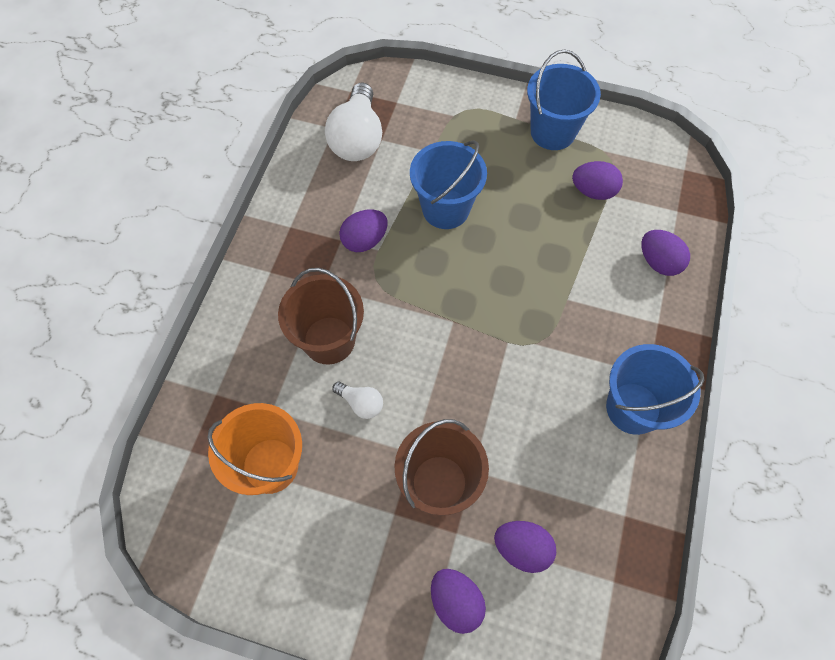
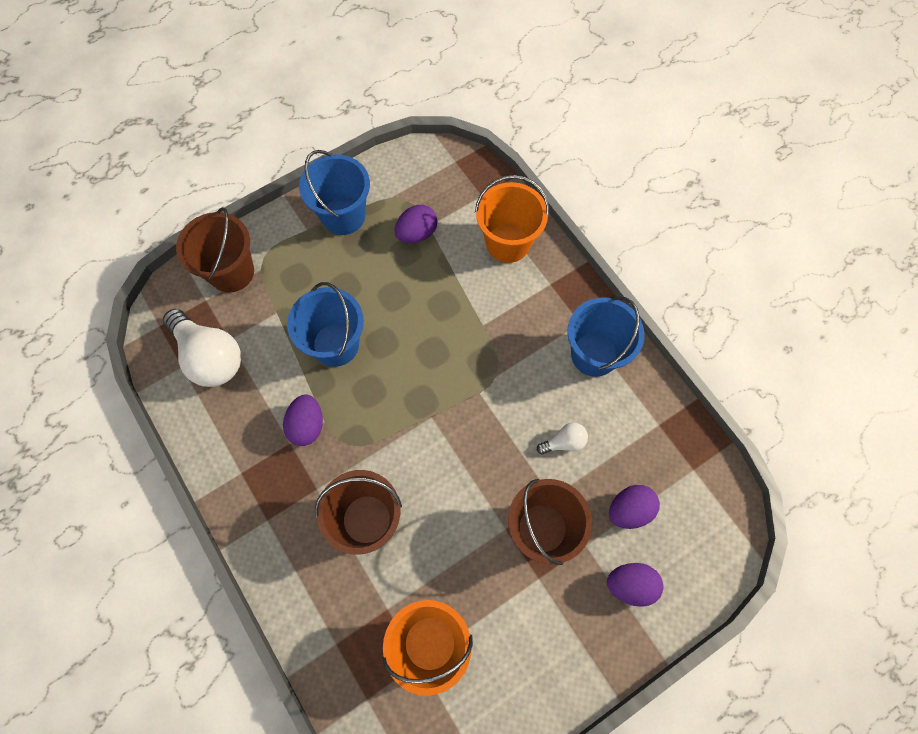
camera: 50 degrees left, 5 degrees up
white light bulb [332,382,383,419] -> white light bulb moved to [537,422,588,455]
purple egg [641,230,690,276] -> orange bucket [475,175,549,263]
none -> brown bucket [176,207,254,293]

